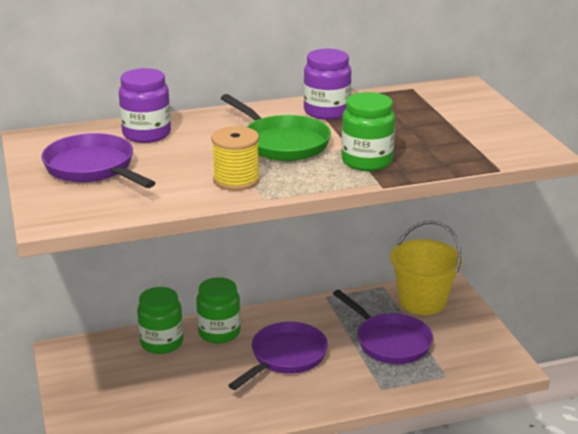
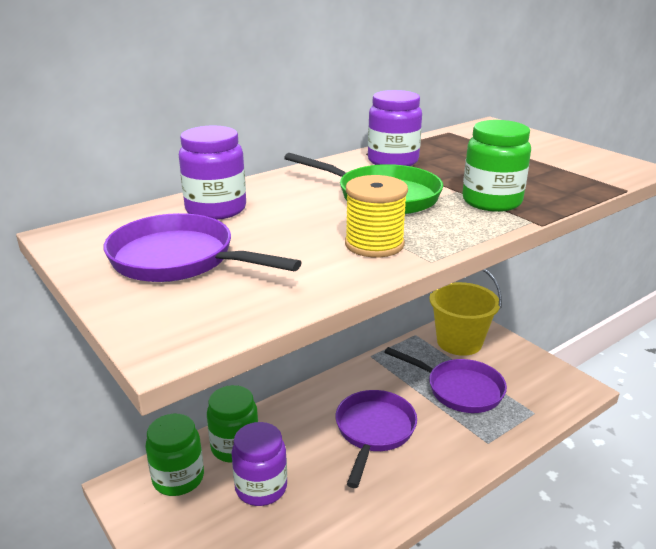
camera: 20 degrees left, 0 degrees up
green jar [196,277,241,344] -> green jar moved to [145,414,204,496]
none -> purple jar [231,422,287,506]

